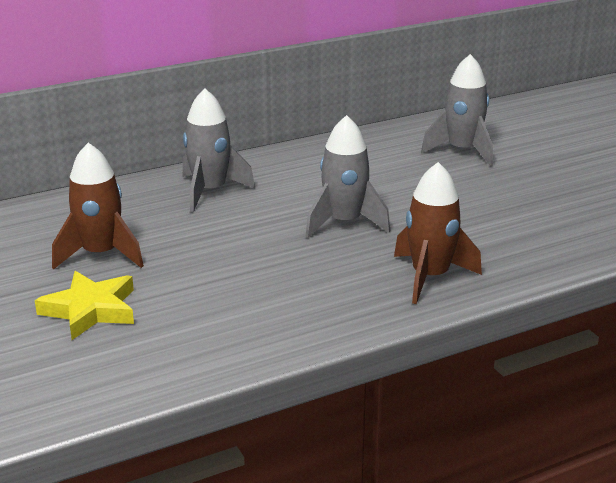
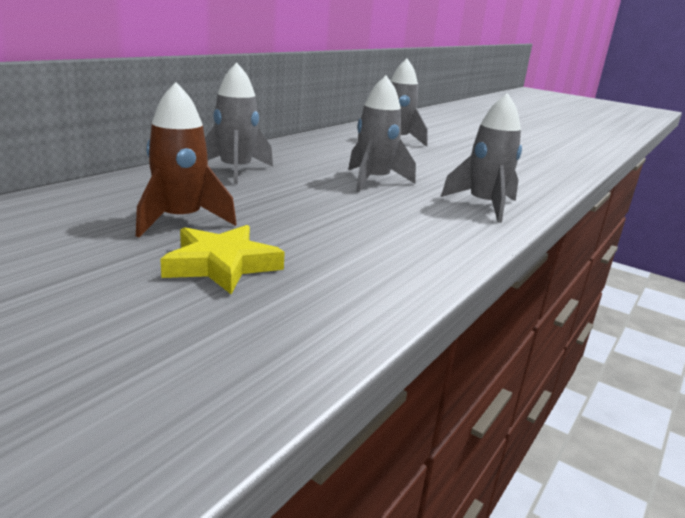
camera: 30 degrees left, 5 degrees down
brown rocket [394,162,482,304] -> grey rocket [441,93,522,223]

